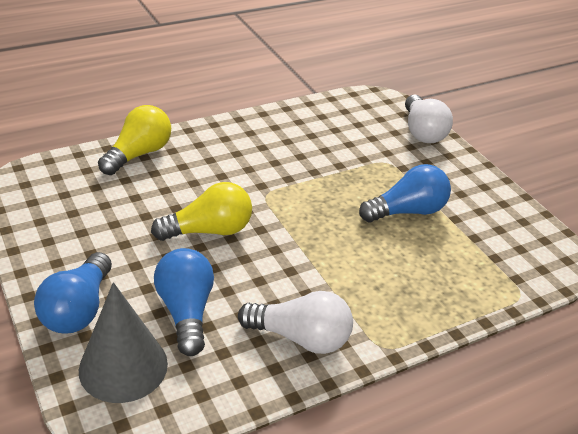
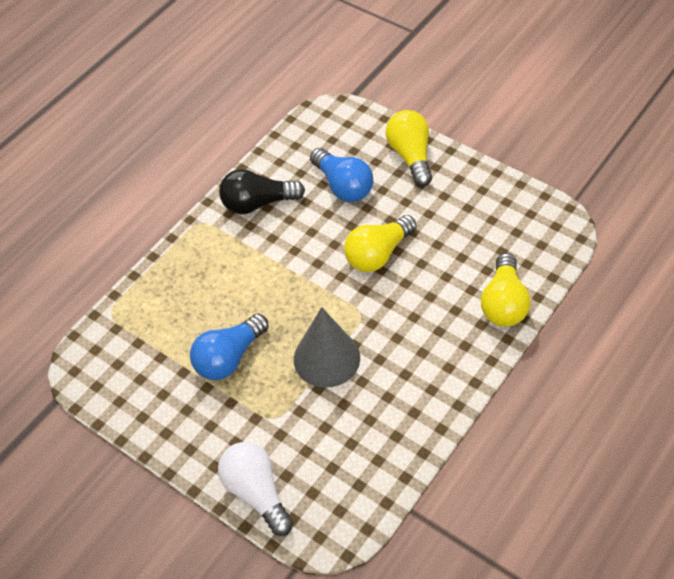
camera: 160 degrees right, 15 degrees up
blue light bulb [34,252,112,333] -> yellow light bulb [386,110,432,187]
grey cone [79,282,168,403] -> grey cone moved to [294,307,360,388]
white light bulb [238,291,353,354] -> black light bulb [219,169,305,214]

